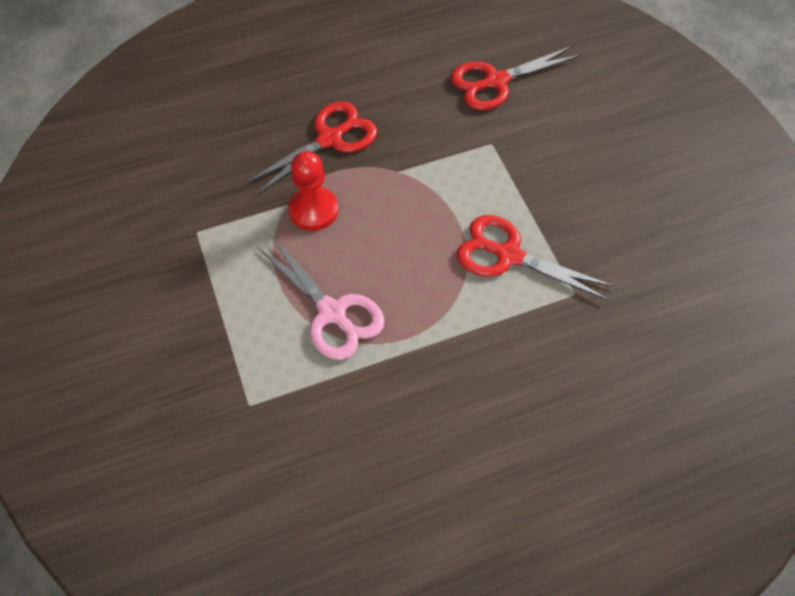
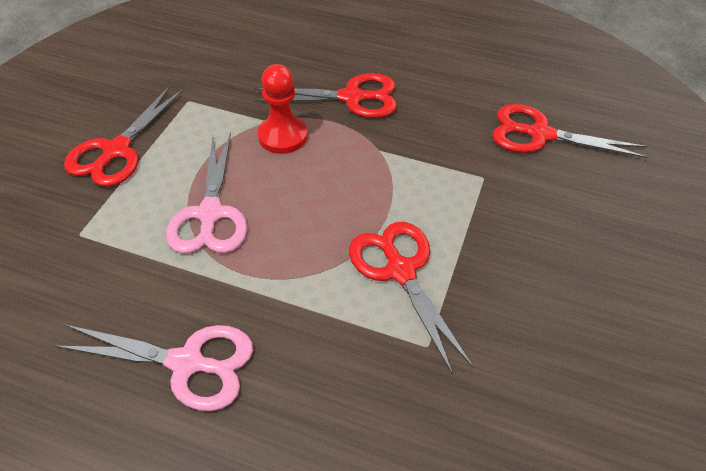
camera: 40 degrees right, 10 degrees down
none -> pink scissors [55,325,253,411]
none -> red scissors [64,86,184,187]

